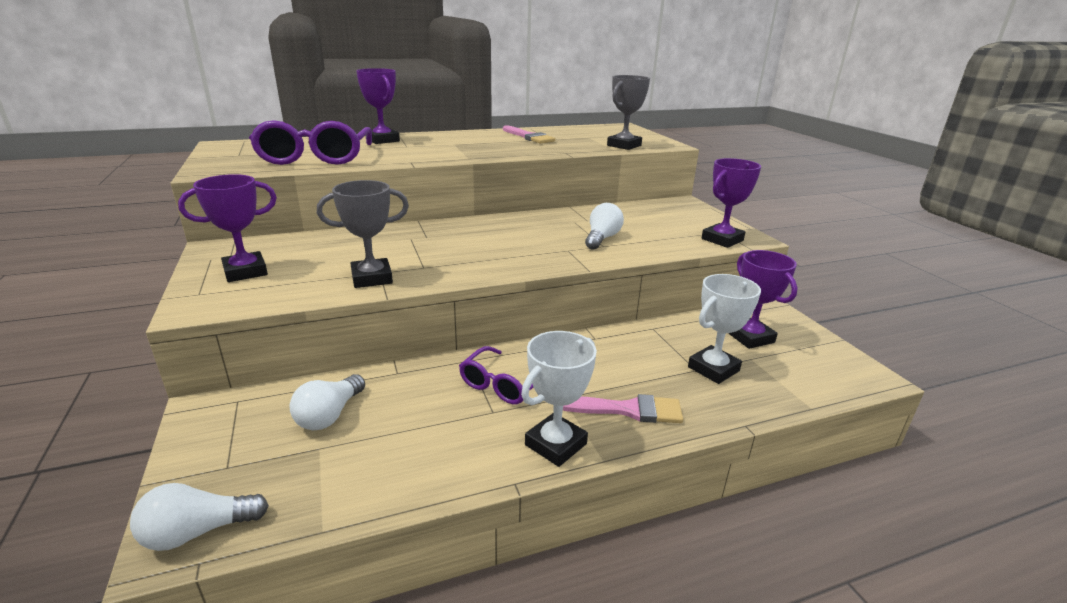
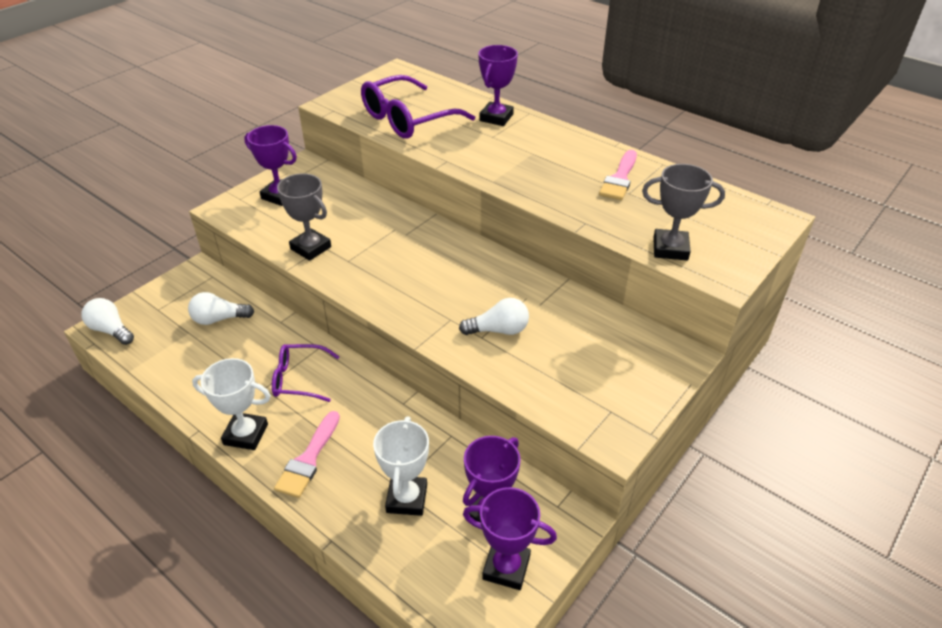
camera: 60 degrees right, 15 degrees up
pink brush [563,394,683,423] -> pink brush turned 45 degrees clockwise [274,411,340,498]
white trophy [688,274,761,384] -> white trophy turned 75 degrees clockwise [373,416,429,516]
purple trophy [701,158,761,248] -> purple trophy moved to [463,487,557,590]

